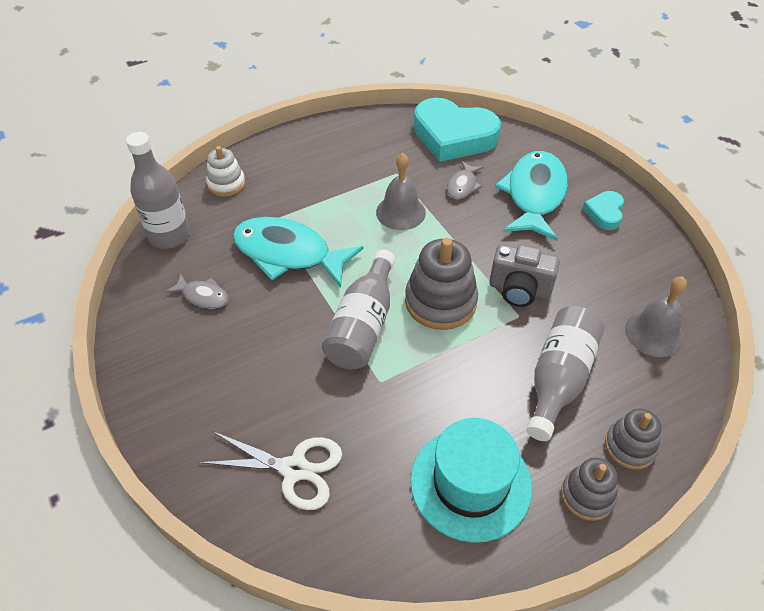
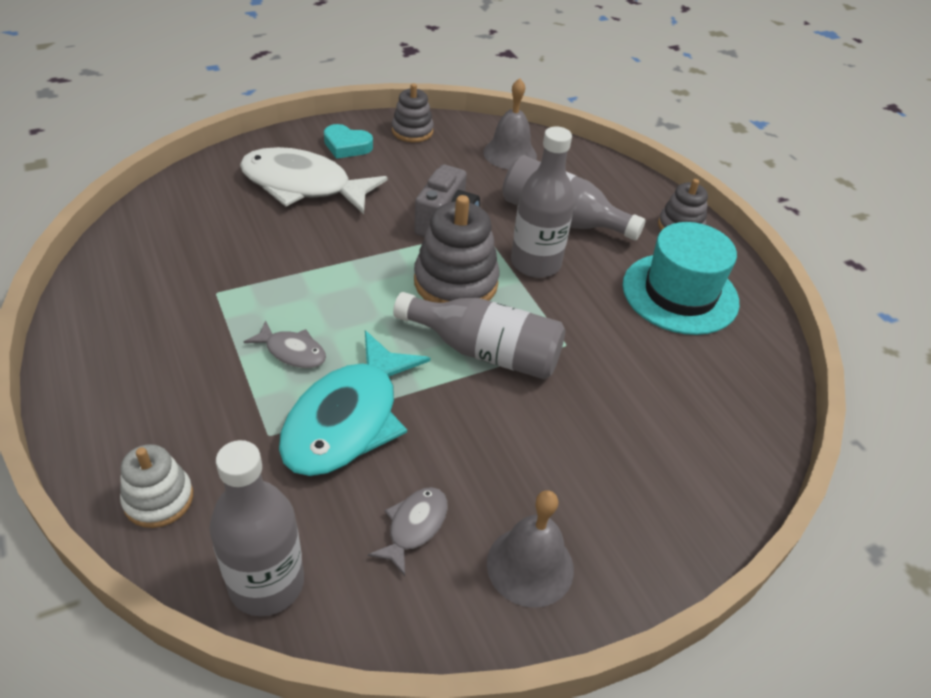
camera: 90 degrees left, 5 degrees down
white scissors [199,431,342,510] -> none
grey bell [376,153,426,230] -> grey bell moved to [487,490,574,608]
turquoise heart [414,98,501,162] -> none
grey fish [447,161,484,199] -> grey fish moved to [244,320,326,368]
turquoise fish [495,151,568,241] -> white fish [240,147,388,214]
grey stacking toy [605,409,661,469] -> grey stacking toy moved to [392,83,434,142]
none -> grey bottle [511,126,575,278]

